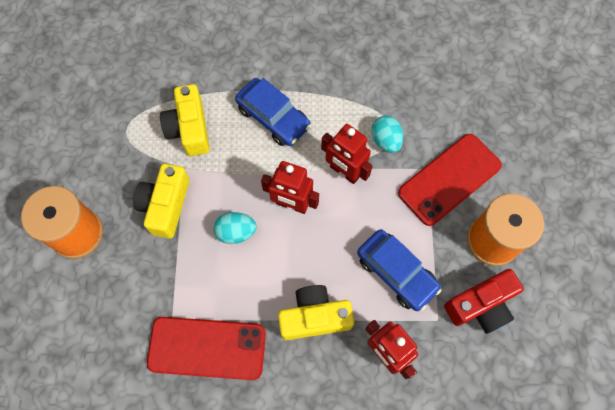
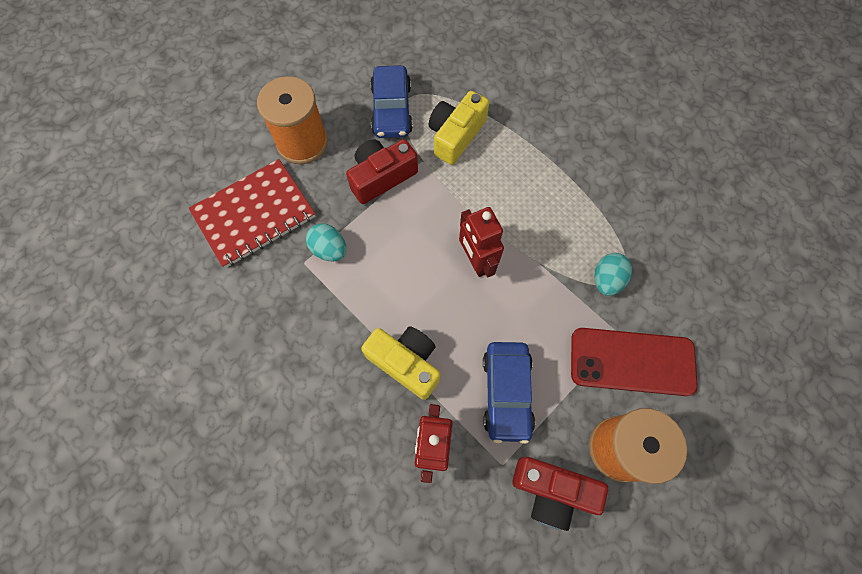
camera: 45 degrees right, 0 degrees up
yellow camera [133,164,190,238] -> red camera [346,139,418,204]
red phone [147,317,266,380] -> none
turquoise egg [214,212,256,244] -> turquoise egg moved to [306,223,346,261]
blue car [235,78,311,146] -> blue car moved to [370,65,413,138]
red robot [321,124,372,184] -> none
none -> red notebook [189,159,316,268]

